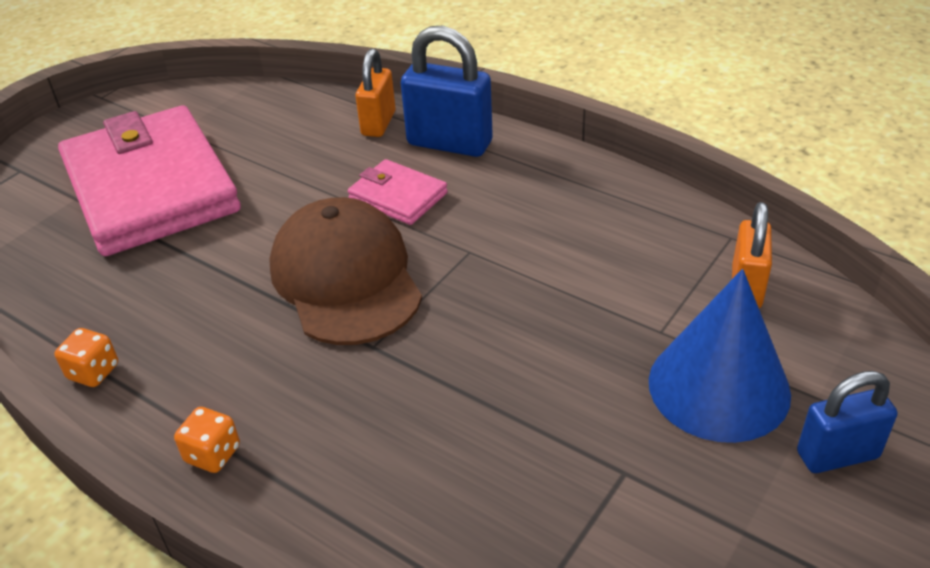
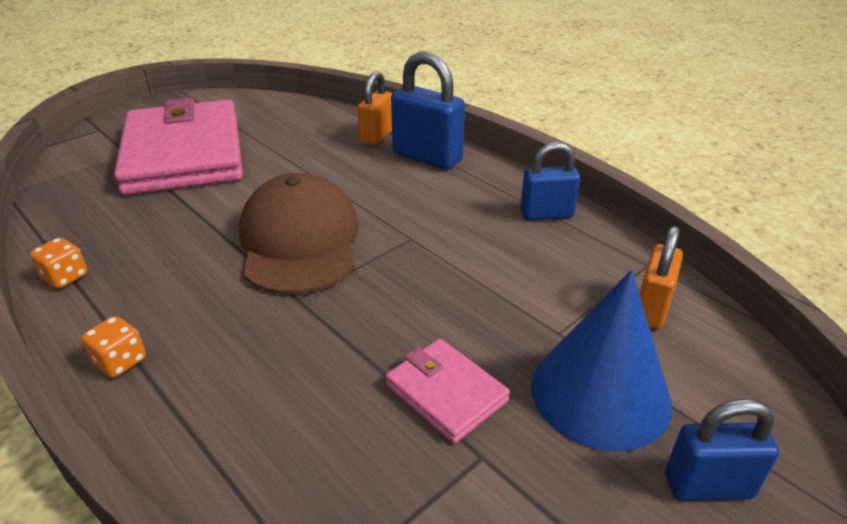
camera: 10 degrees right, 5 degrees down
pink wallet [348,159,448,225] -> pink wallet moved to [385,339,510,443]
none -> blue padlock [520,142,580,220]

